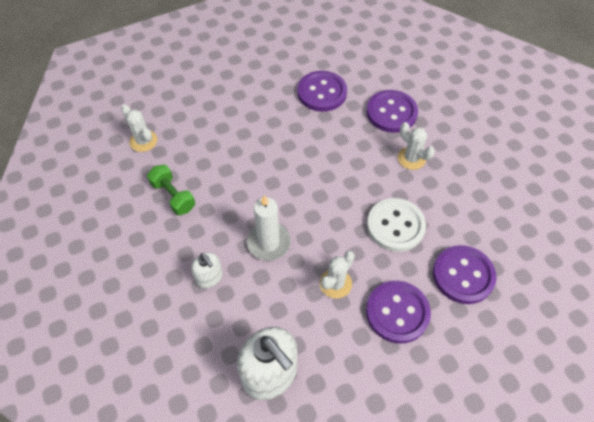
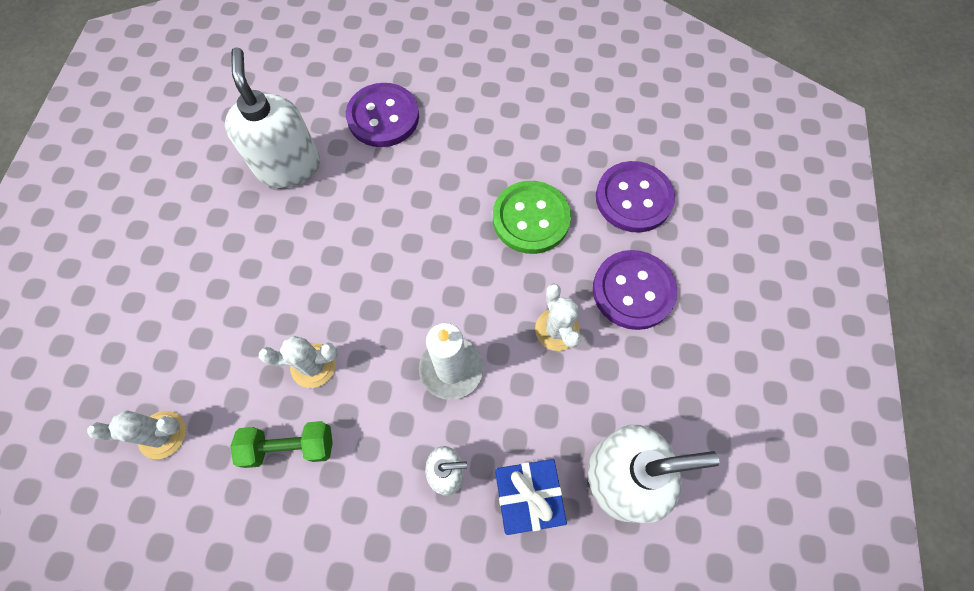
camera: 55 degrees left, 10 degrees up
purple button [298,71,347,112] -> white soap dispenser [225,47,320,188]
white button [367,198,426,252] -> green button [493,181,571,254]
white cactus [398,122,435,170] -> white cactus moved to [259,336,338,388]
none -> blue gift [495,459,567,535]

